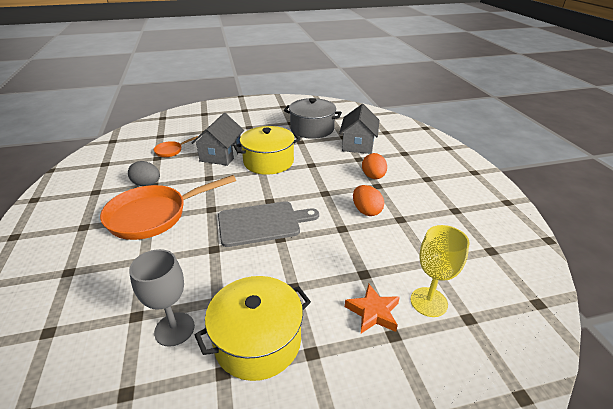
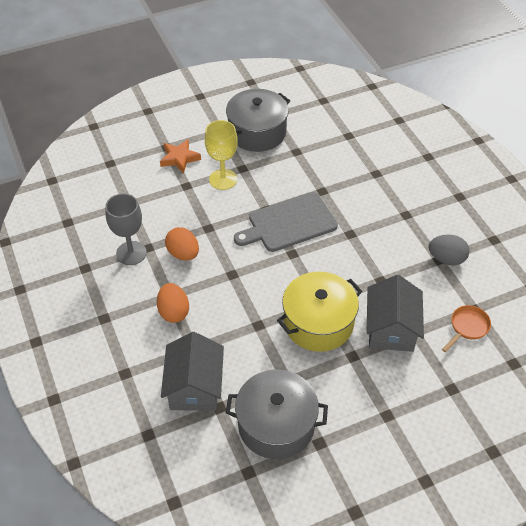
camera: 170 degrees right, 15 degrees up
orange pan [100,175,236,240] -> none
grey goblet [129,249,195,347] -> grey goblet moved to [105,193,147,265]
yellow pot [195,276,311,381] -> grey pot [226,89,290,152]
yellow goblet [411,225,470,317] -> yellow goblet moved to [205,120,238,190]

